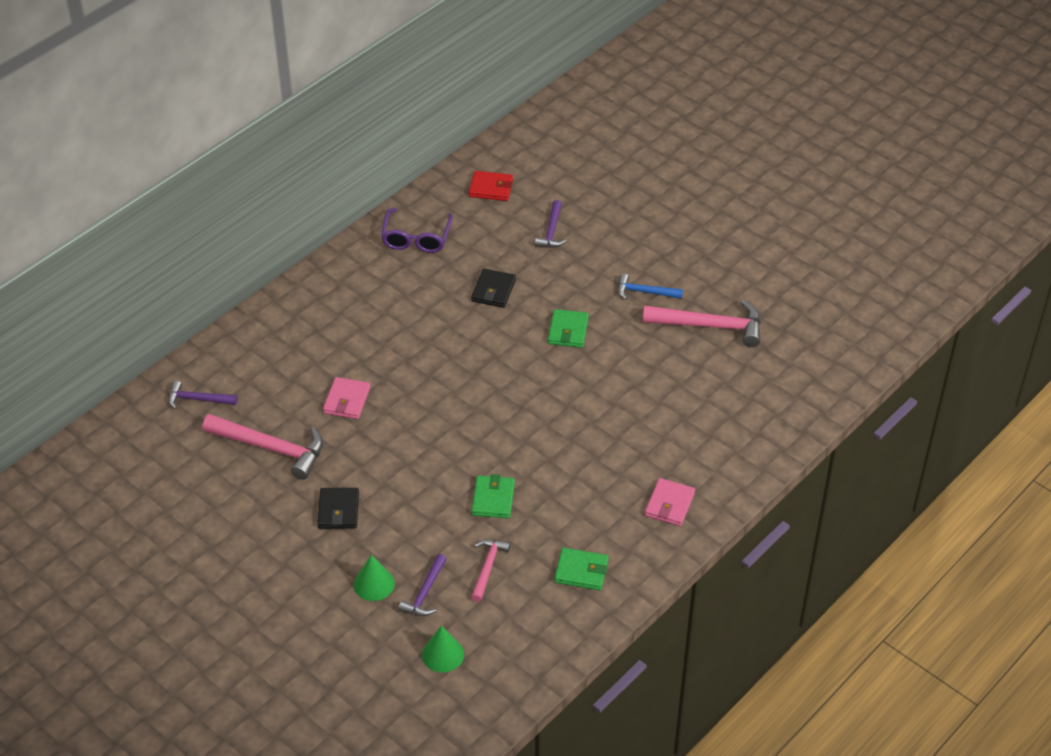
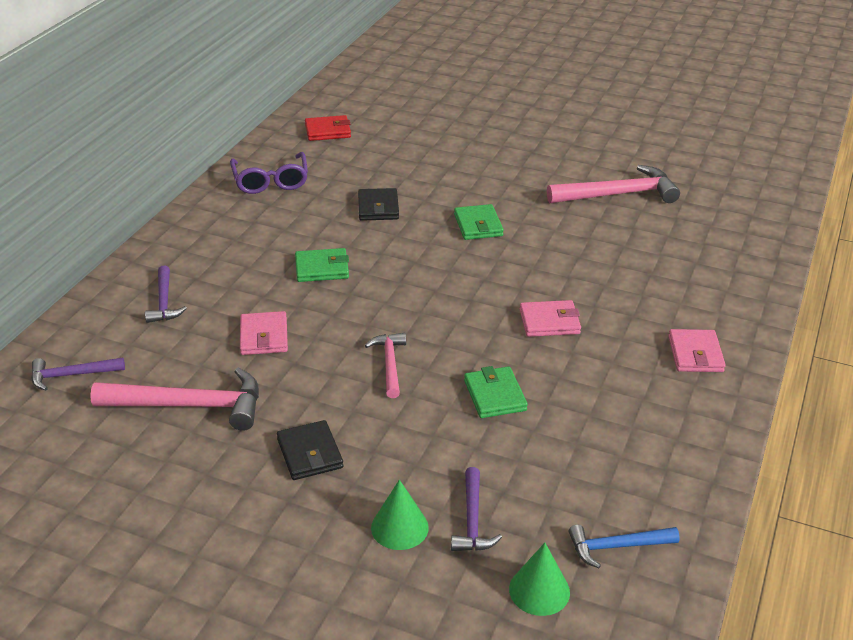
camera: 20 degrees left, 10 degrees down
pink hammer [471,539,511,602] -> pink hammer moved to [365,333,406,398]
purple hammer [535,200,566,248] -> purple hammer moved to [145,266,187,323]
green wallet [554,548,609,590] -> green wallet moved to [295,248,349,282]
blue hammer [618,273,683,300] -> blue hammer moved to [569,525,680,568]
none -> pink wallet [519,300,581,337]

